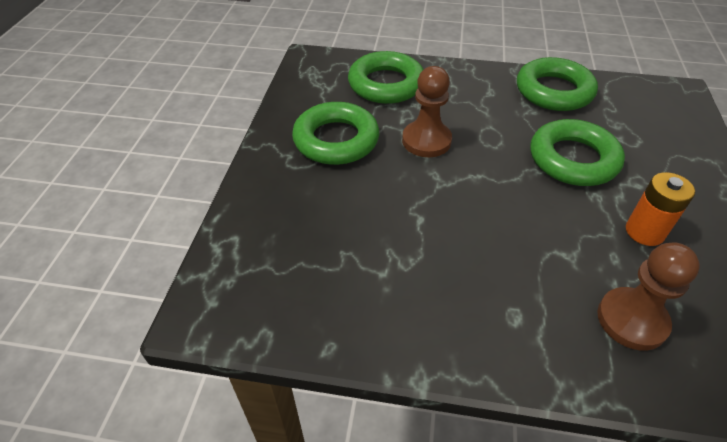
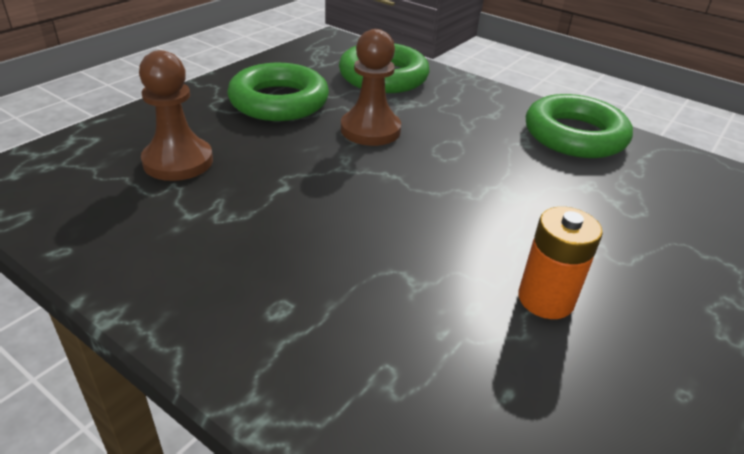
camera: 25 degrees right, 10 degrees down
green ring [531,119,625,186] -> none
brown pawn [597,243,700,351] -> brown pawn moved to [139,50,213,181]

